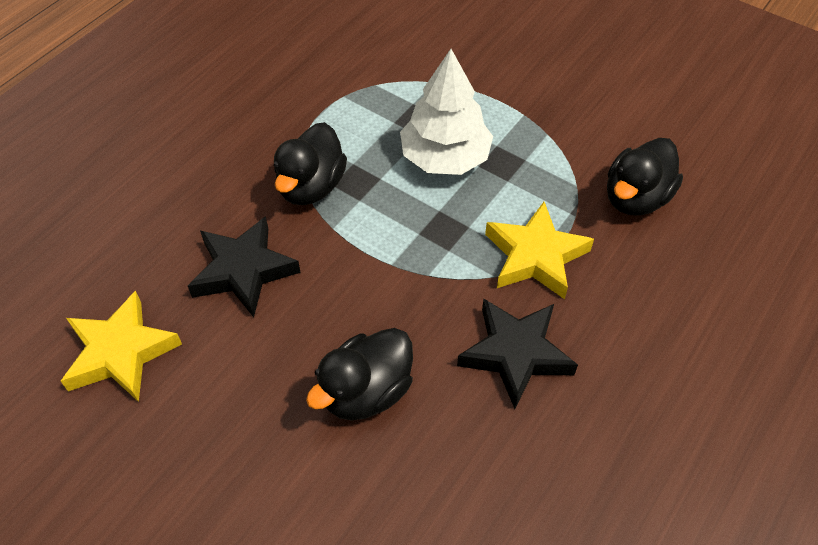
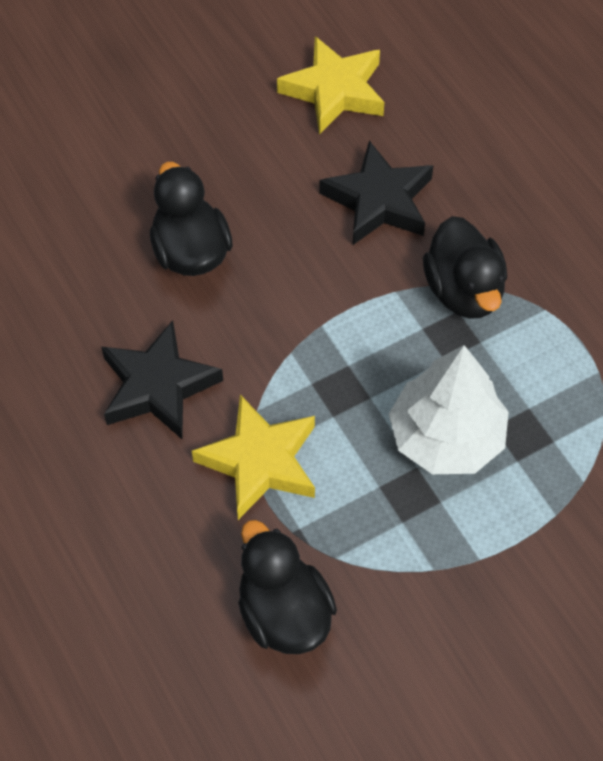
camera: 115 degrees right, 5 degrees up
black duck [274,122,347,205] -> black duck turned 150 degrees counterclockwise [423,216,507,319]

